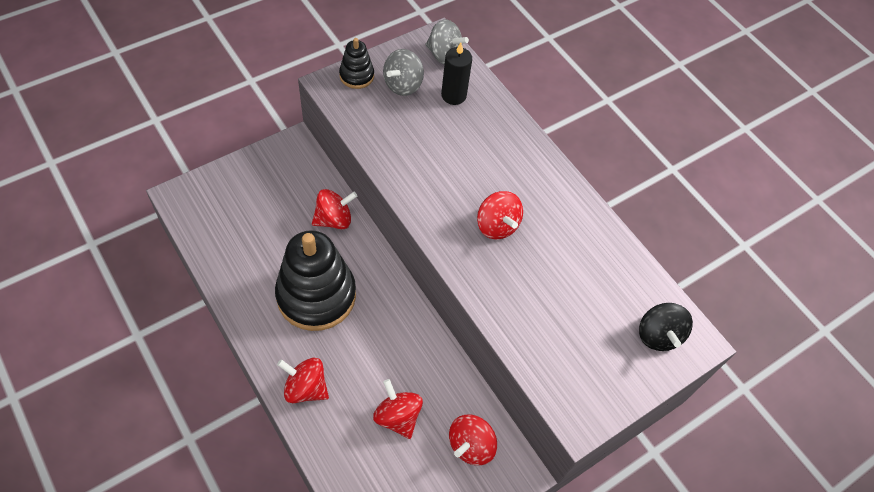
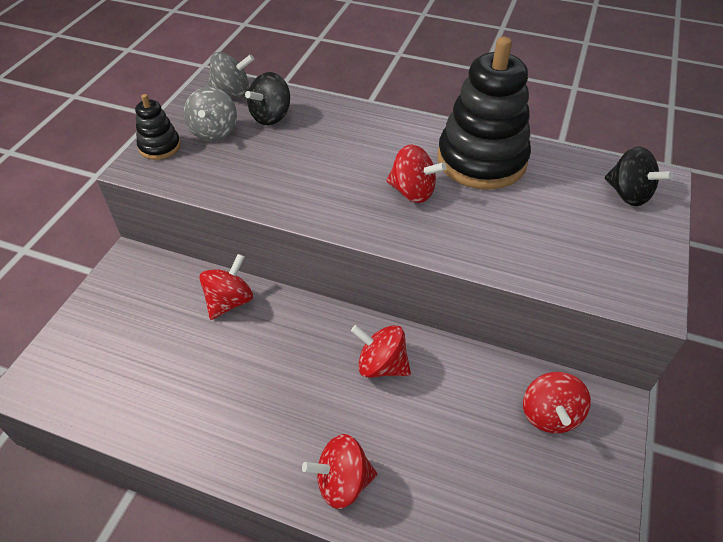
camera: 30 degrees left, 10 degrees down
black stacking toy [275,230,356,331] -> black stacking toy moved to [438,37,531,190]
red spinning top [373,379,423,439] -> red spinning top moved to [351,325,411,378]
black candle [441,43,472,105] -> black spinning top [245,72,290,125]

